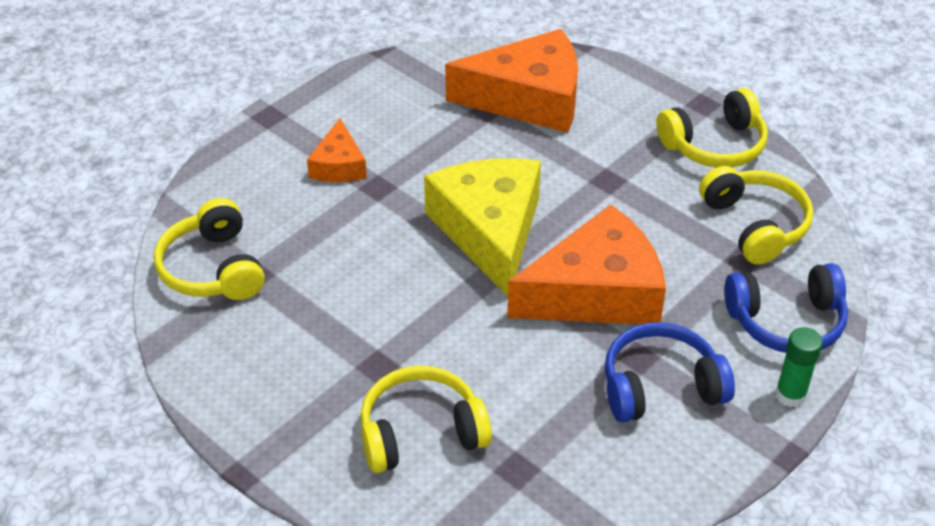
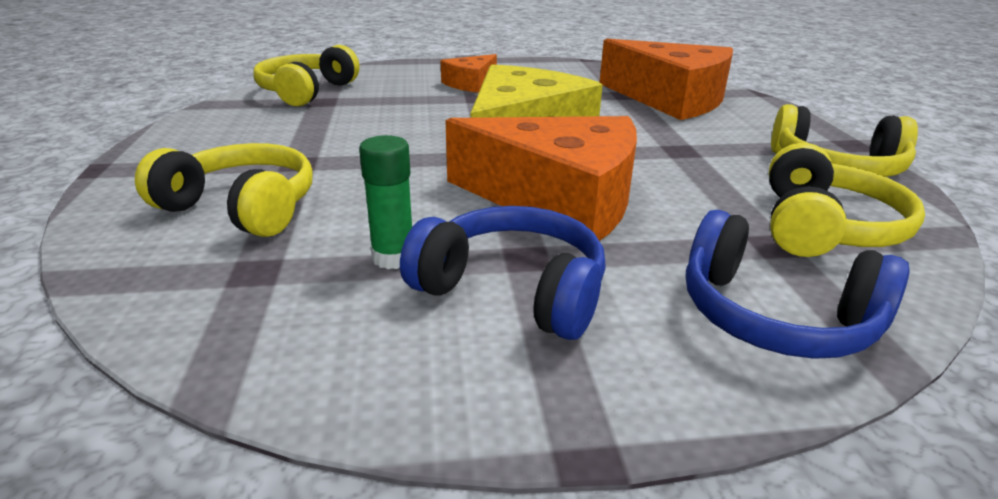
camera: 40 degrees right, 15 degrees down
green glue stick [775,327,823,407] -> green glue stick moved to [359,135,412,269]

